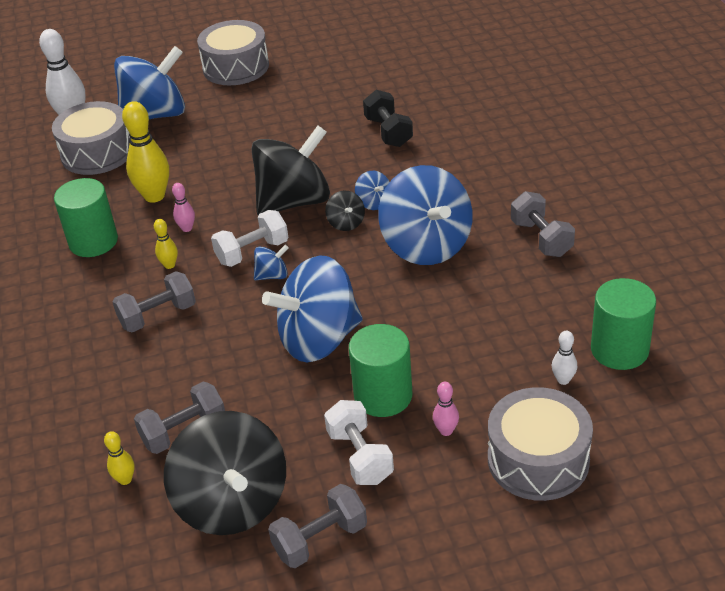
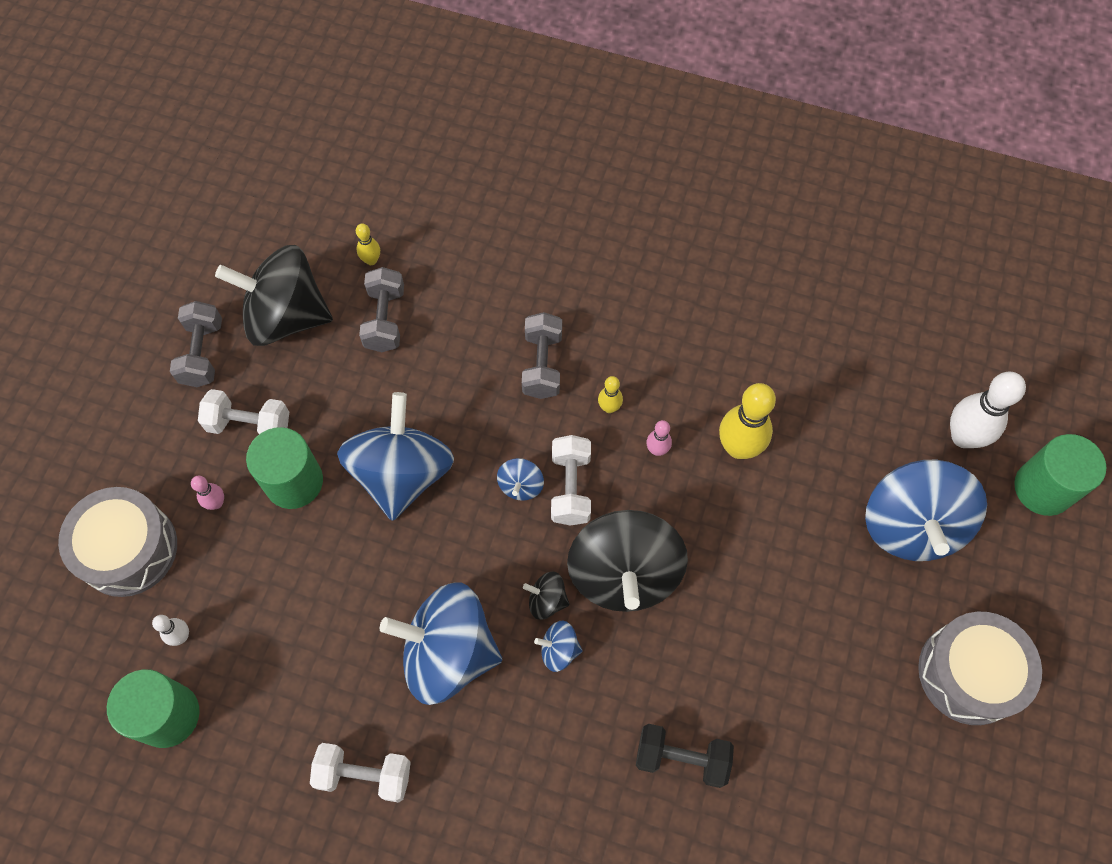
camera: 120 degrees right, 25 degrees up
grey drum [52,101,130,175] -> none
green cylinder [54,178,118,257] -> green cylinder moved to [1014,434,1107,516]
grey dumbbell [511,191,575,257] -> white dumbbell [310,743,411,803]

